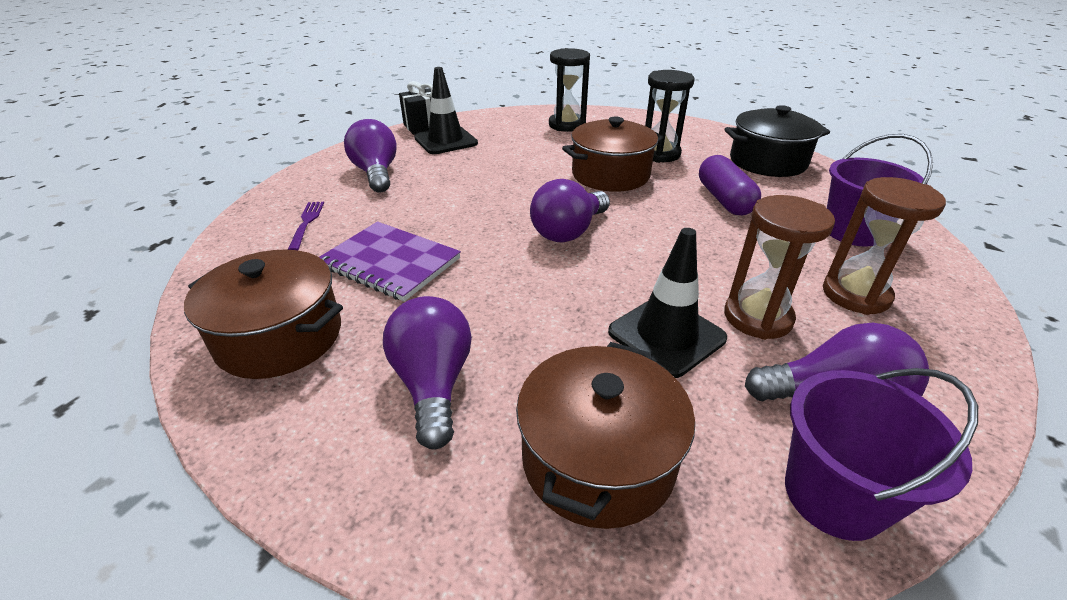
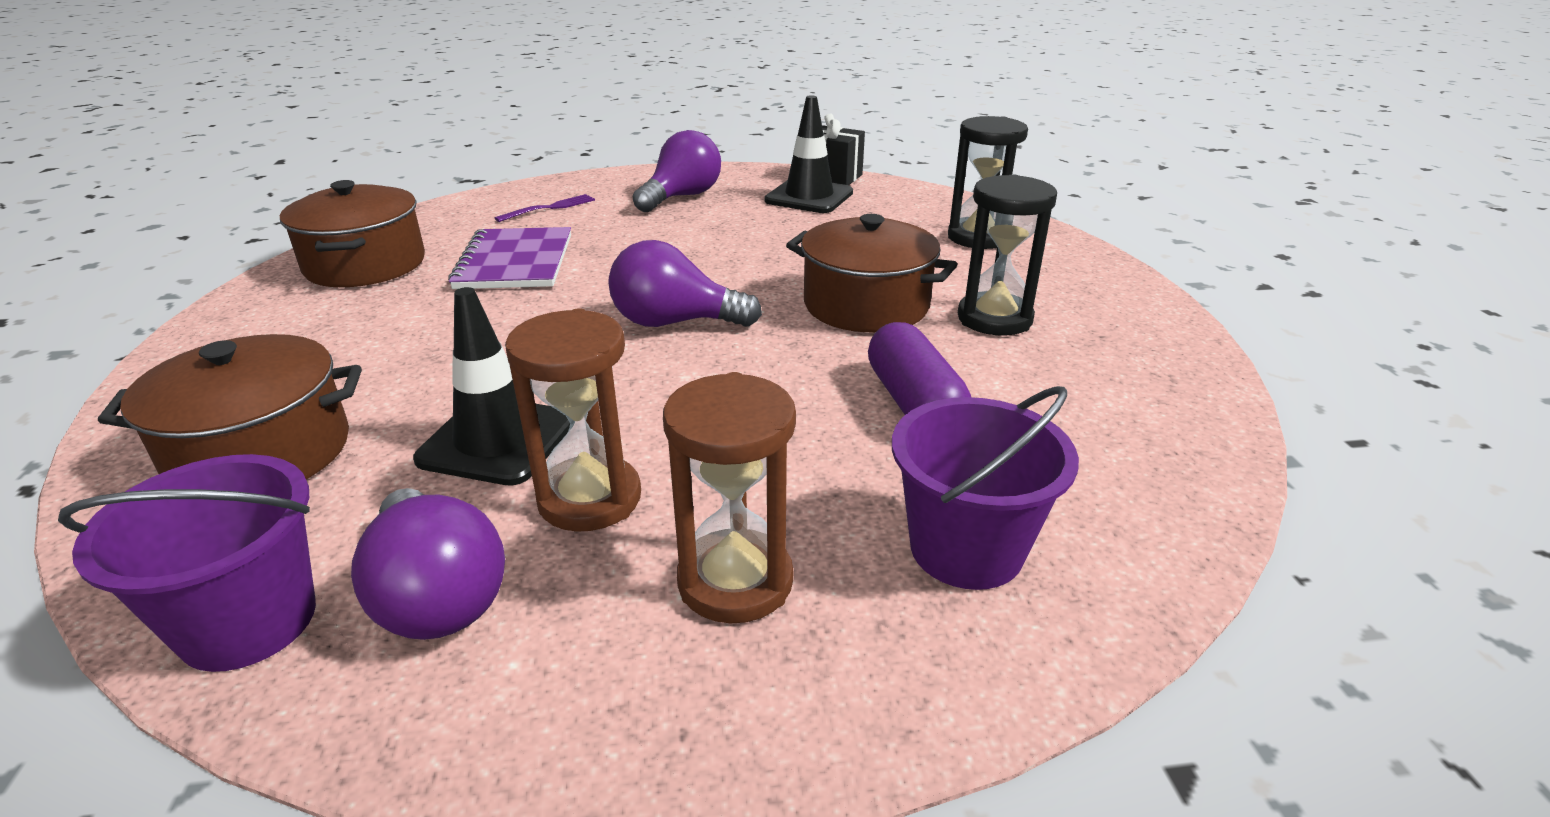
camera: 55 degrees right, 5 degrees down
purple light bulb [383,296,472,449] -> none
purple capsule [699,155,761,215] -> purple capsule turned 60 degrees counterclockwise [868,322,971,415]
black pot [724,105,830,177] -> none

